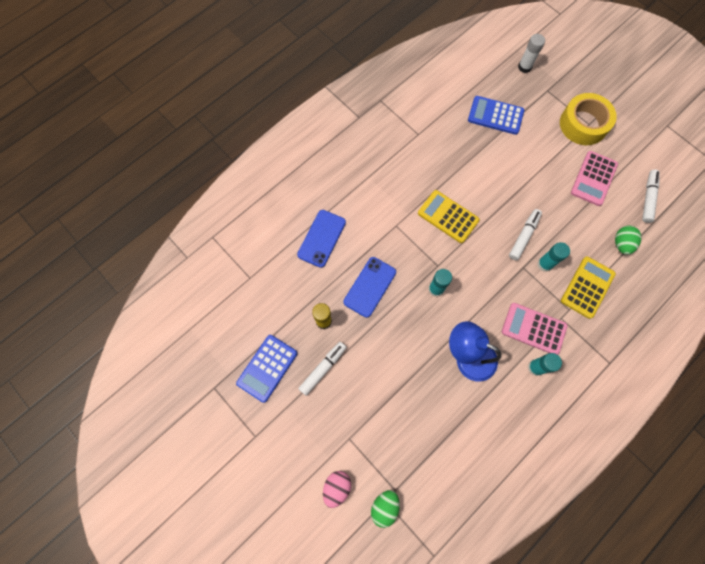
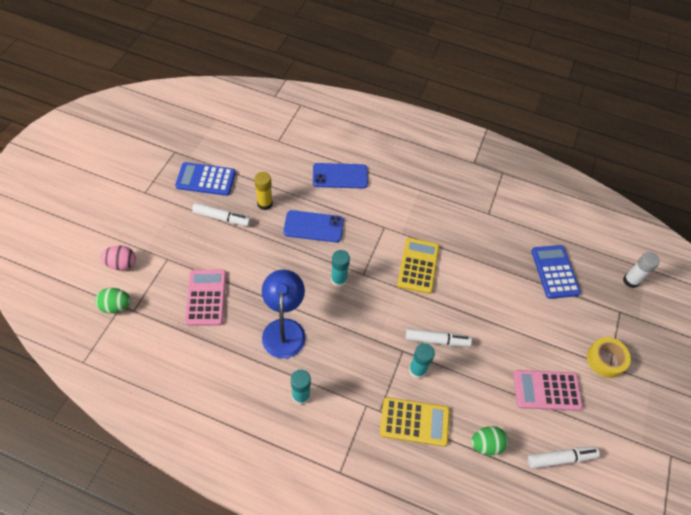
camera: 60 degrees right, 15 degrees down
pink calculator [502,303,568,355] -> pink calculator moved to [185,270,226,326]
yellow tape [560,93,617,145] -> yellow tape [587,337,631,378], size x0.66

